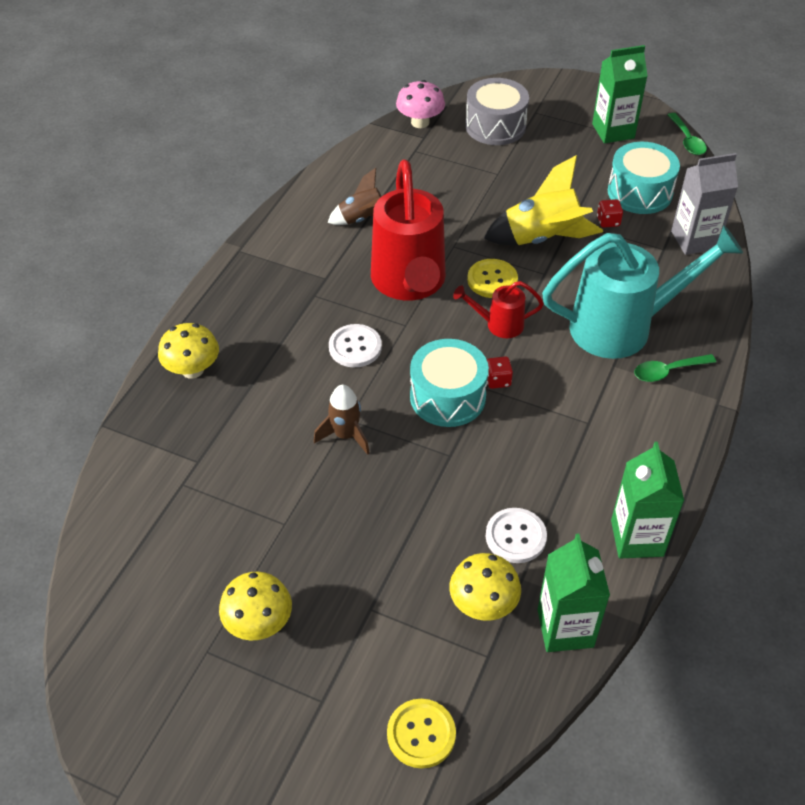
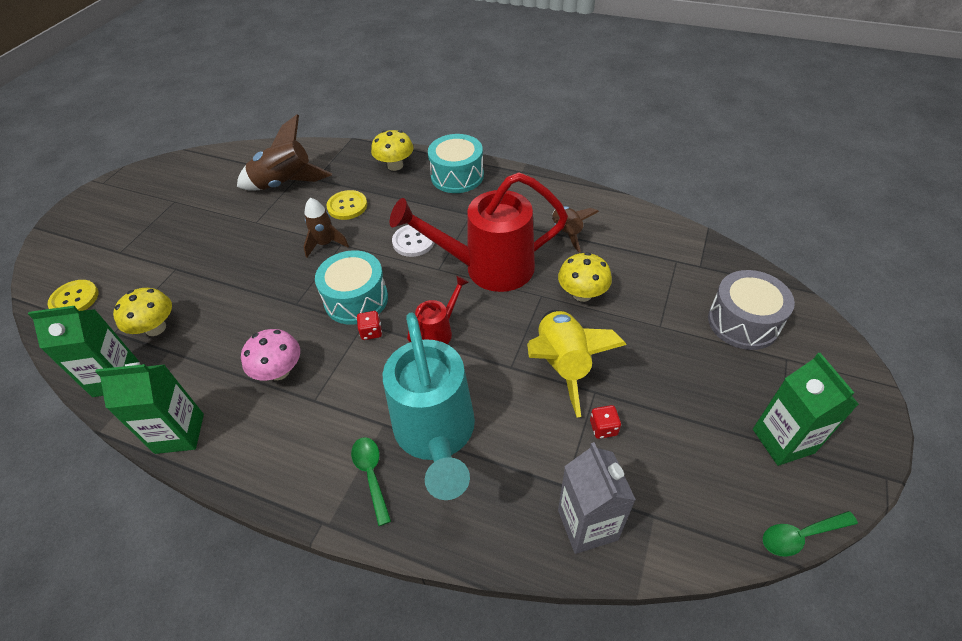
camera: 90 degrees right, 0 degrees up
yellow mushroom [219,571,292,641] -> yellow mushroom moved to [558,252,612,302]
pink mushroom [396,80,445,128] -> pink mushroom moved to [241,329,300,381]
red watering can [453,281,544,338] -> red watering can turned 45 degrees clockwise [407,276,469,344]
yellow button [467,259,518,298] -> yellow button moved to [327,190,367,220]
white button [486,508,547,563] -> none
turquoise drum [608,142,680,214] -> turquoise drum moved to [428,134,484,193]
none -> brown rocket [237,114,332,191]

